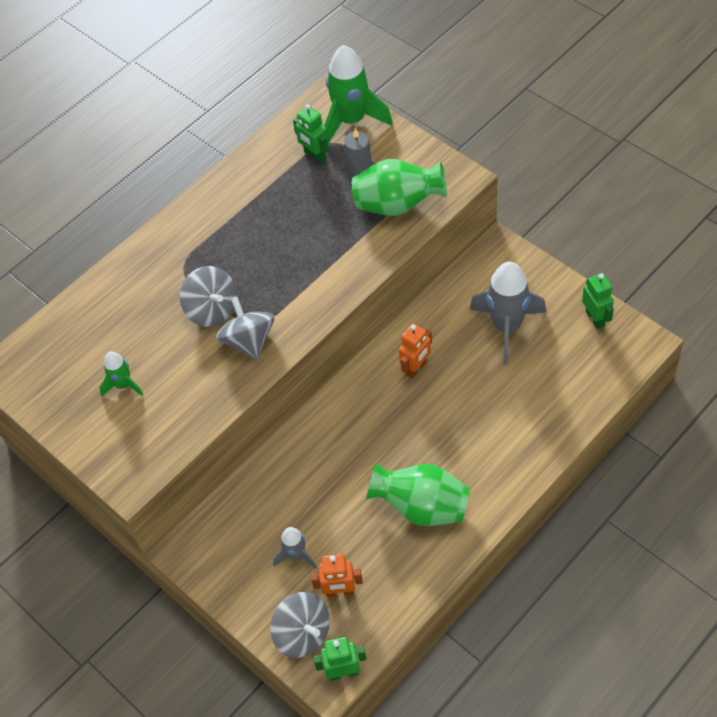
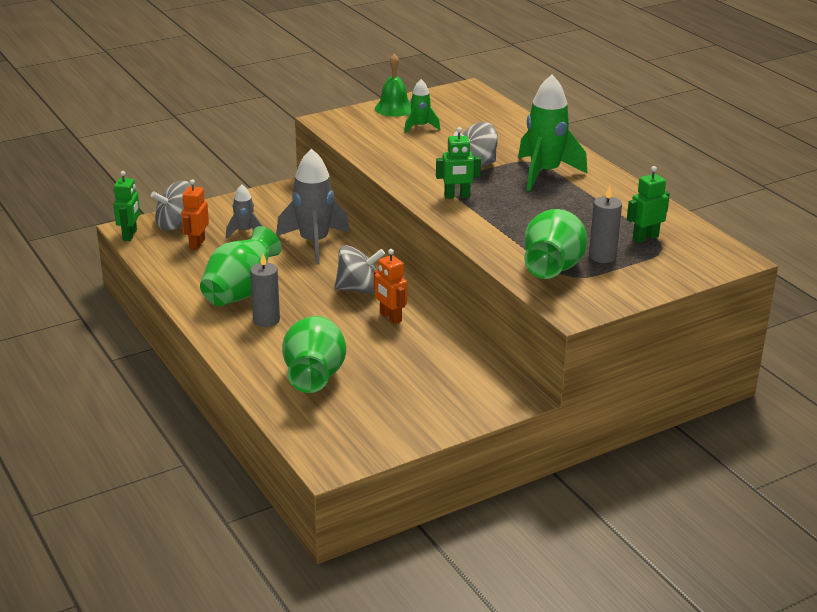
camera: 100 degrees right, 25 degrees down
grey spinning top [216,297,274,359] -> grey spinning top moved to [335,245,385,294]
green rocket [324,45,393,142] -> green rocket moved to [518,75,588,191]
grey rocket [470,262,546,364] -> grey rocket moved to [276,149,350,264]
green robot [582,273,614,329] -> green robot moved to [436,127,481,199]
none -> grey candle [250,254,280,327]
none -> green vase [282,316,346,393]
none -> green bell [375,54,411,117]

